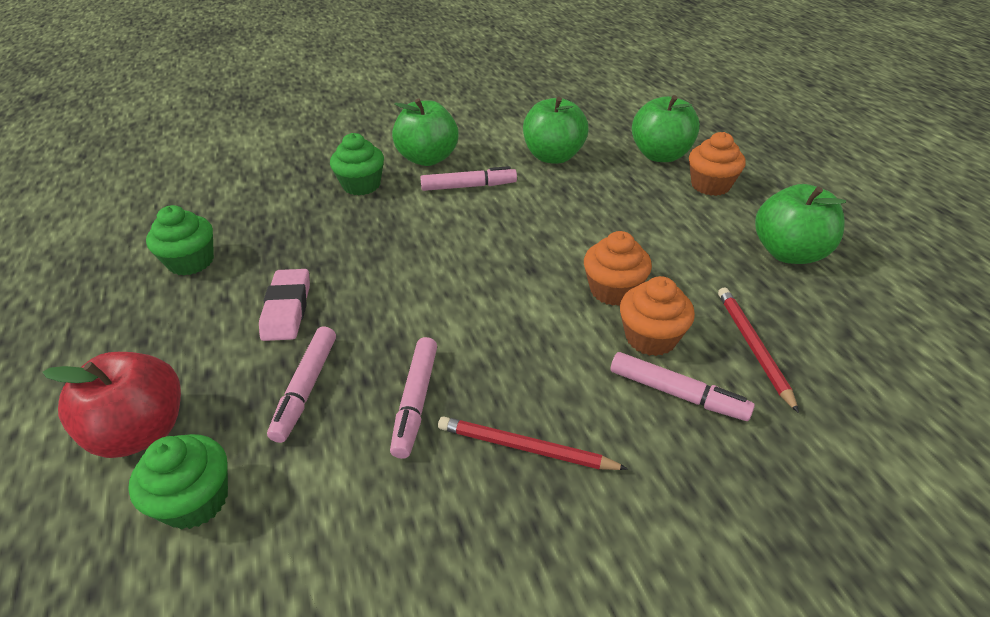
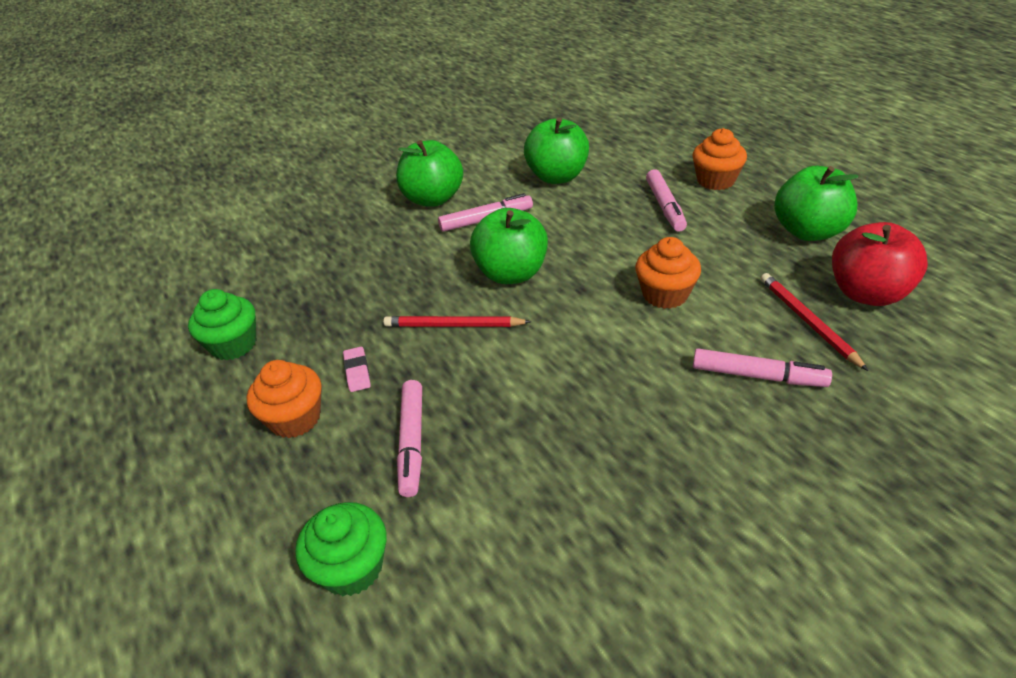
camera: 10 degrees left, 0 degrees up
red apple [43,352,181,458] -> red apple moved to [832,222,928,306]
pink eraser [259,269,310,341] -> pink eraser [343,347,371,392], size x0.58
green cupcake [330,133,384,195] -> none
pink marker [390,337,437,459] -> pink marker moved to [646,169,687,232]
red pencil [438,416,628,470] -> red pencil moved to [383,316,531,327]
orange cupcake [620,276,695,356] -> orange cupcake moved to [246,360,322,438]
green apple [632,95,700,162] -> green apple moved to [470,208,548,284]

